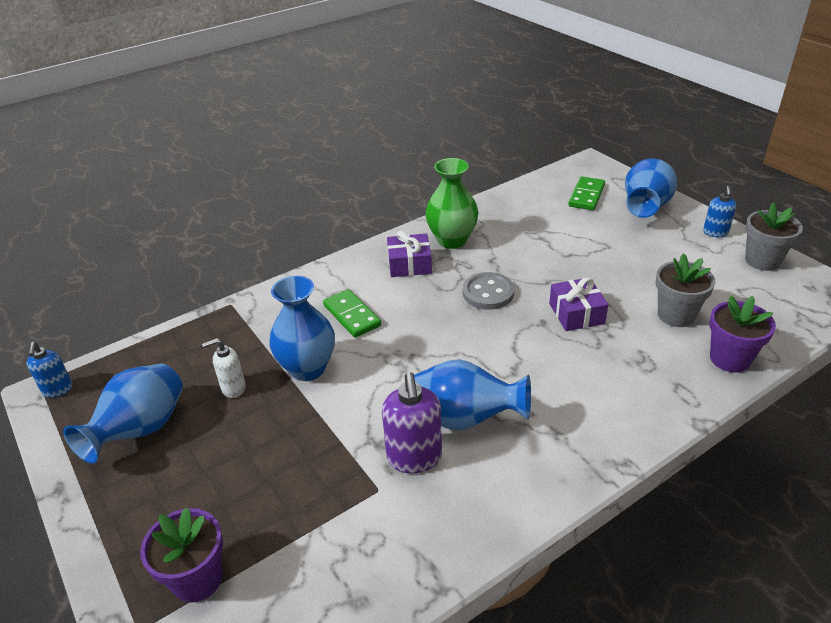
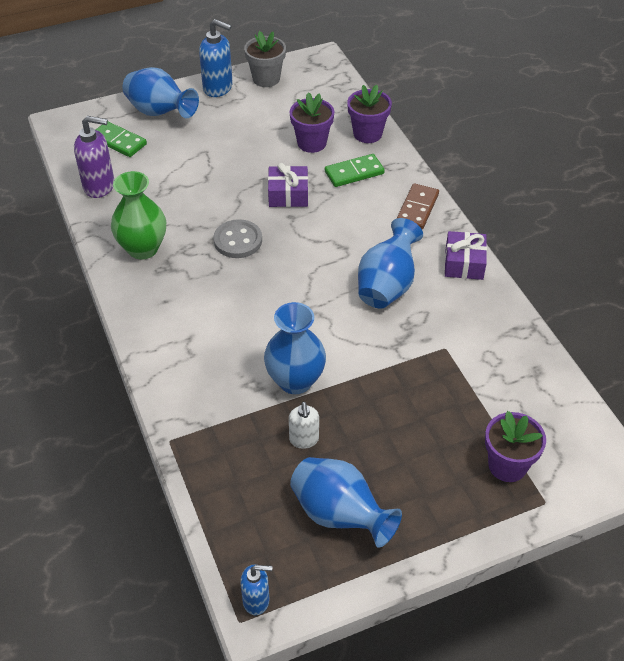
camera: 80 degrees left, 10 degrees up
green domino [323,289,381,338] -> green domino moved to [325,154,385,187]
purple soap dispenser [382,372,442,473] -> purple soap dispenser moved to [74,116,114,198]
purple gift [387,231,432,277] -> purple gift moved to [445,231,487,280]
grey flower pot [656,253,715,327] -> purple flower pot [290,92,334,153]
blue soap dispenser [703,186,736,237] -> blue soap dispenser [199,19,233,97], size x1.63
none -> brown domino [397,183,439,229]

